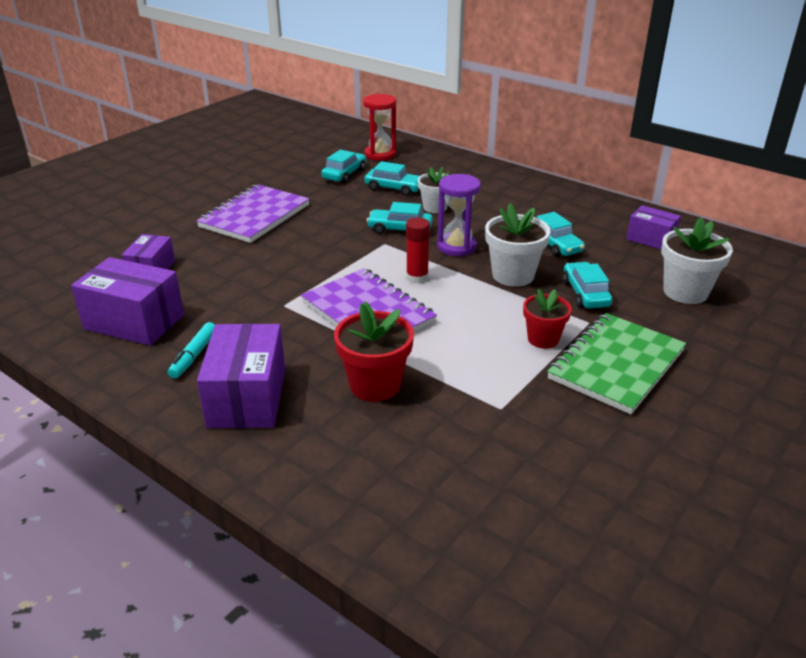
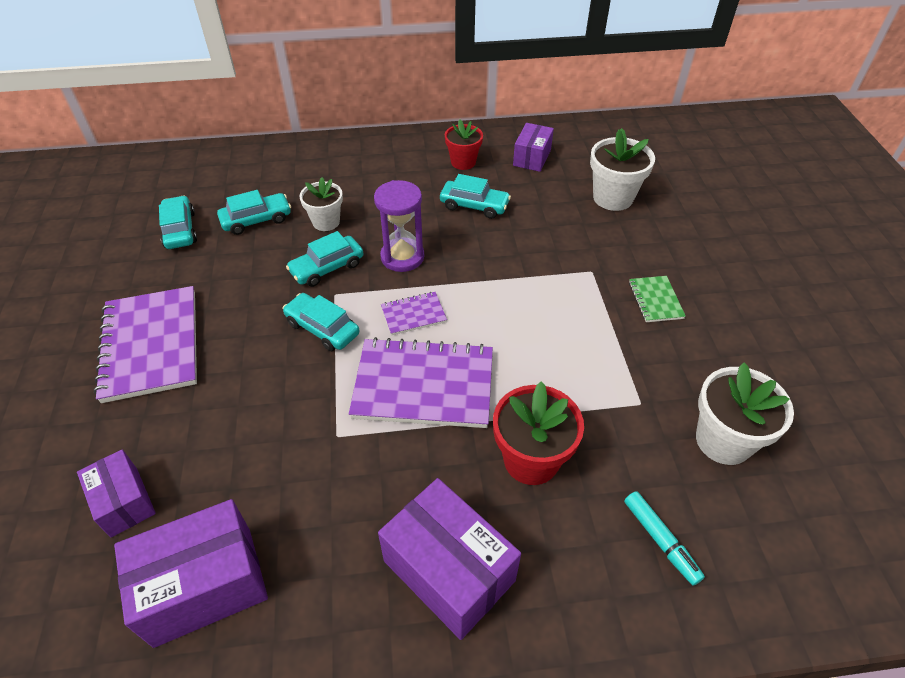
camera: 45 degrees left, 15 degrees up
turquoise marker [168,322,215,379] -> turquoise marker moved to [624,491,705,586]
red hourglass [363,94,396,161] -> none
red glue stick [406,217,430,284] -> purple notebook [381,292,447,335]
white flower pot [485,203,550,287] -> white flower pot moved to [696,362,794,465]
red flower pot [523,288,572,349] -> red flower pot moved to [445,120,483,170]
green notebook [547,313,686,414] -> green notebook [629,276,686,322], size x0.47
turquoise car [563,262,613,308] -> turquoise car moved to [283,293,359,351]
purple box [626,205,681,249] -> purple box turned 60 degrees counterclockwise [513,123,554,172]

